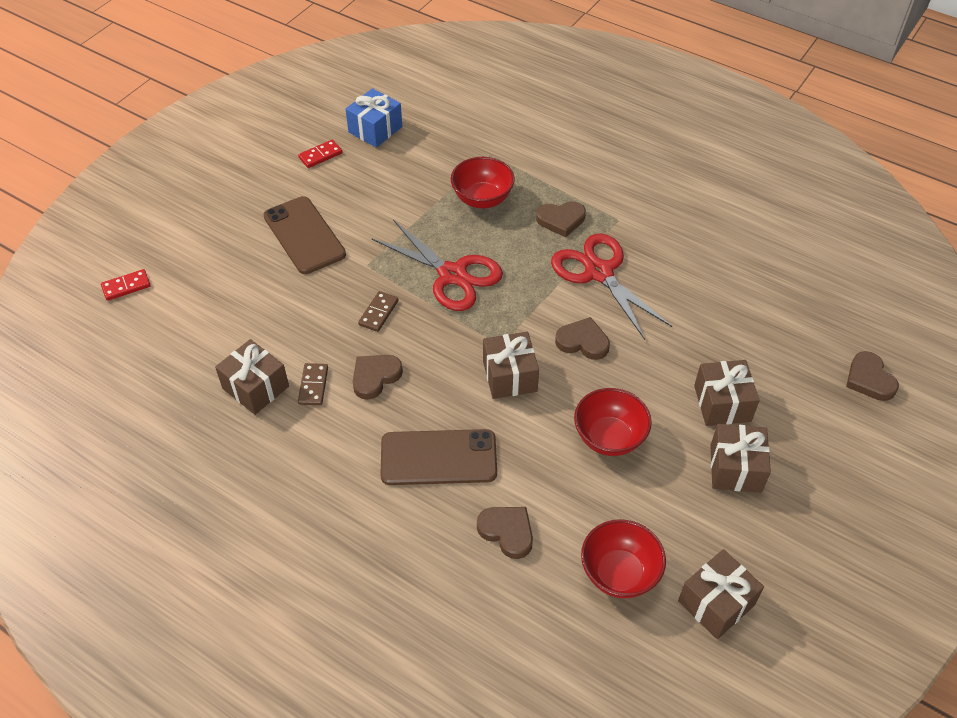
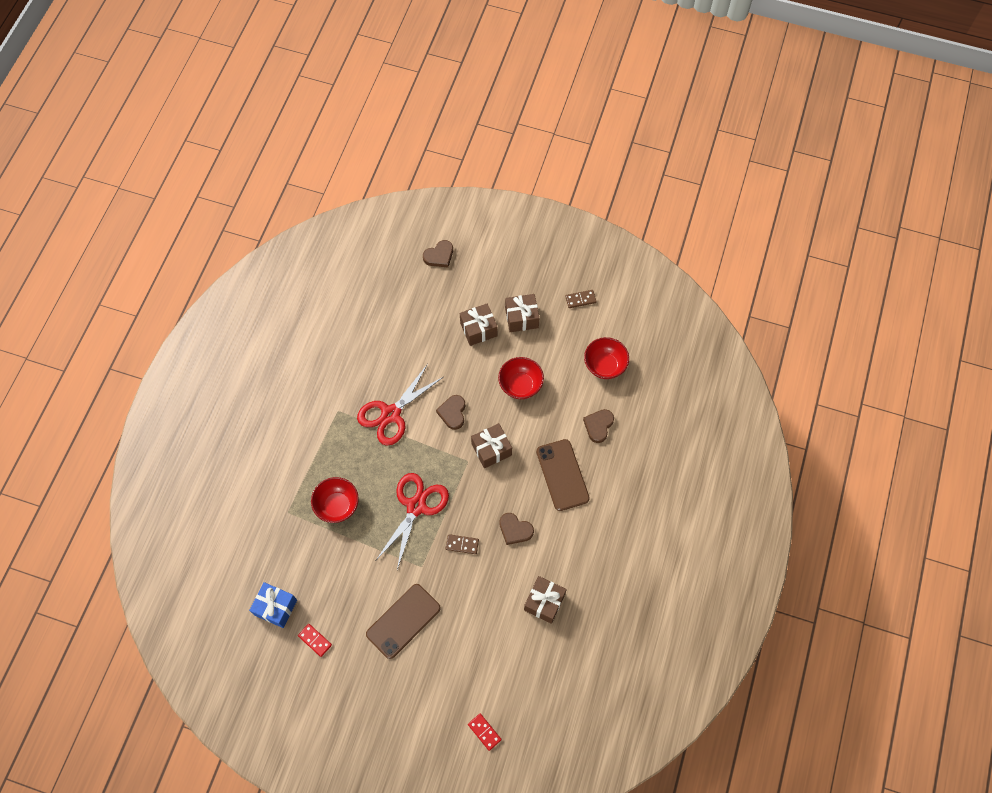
camera: 105 degrees left, 15 degrees up
brown domino [298,363,328,405] -> brown domino moved to [565,290,597,308]
brown heart [536,201,586,237] -> none
brown gift [678,549,764,639] -> none

